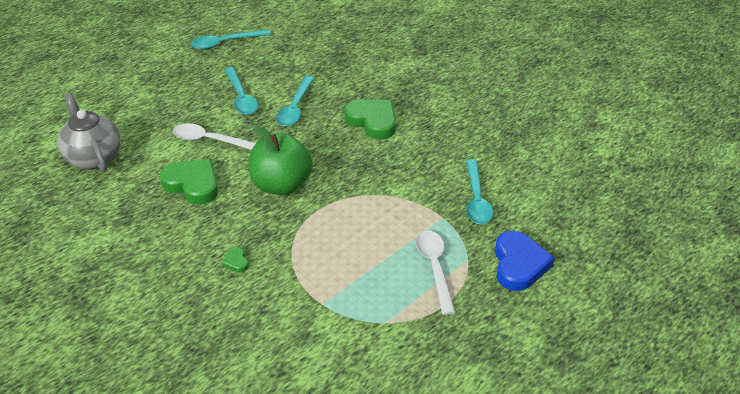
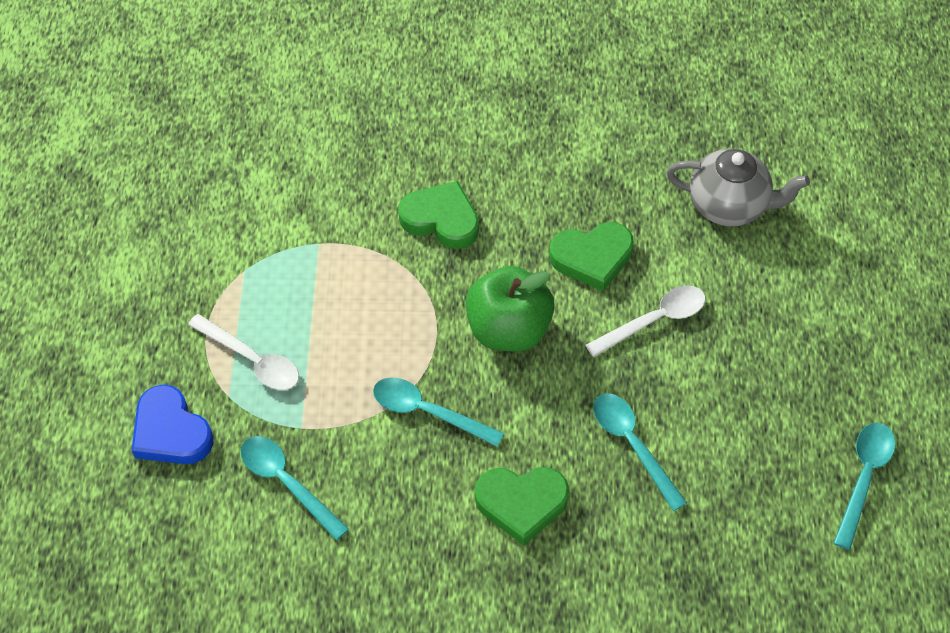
camera: 135 degrees right, 15 degrees up
green heart [222,247,249,273] -> green heart [398,181,479,249], size x2.29
turquoise spoon [224,67,258,115] -> turquoise spoon moved to [373,377,504,447]

